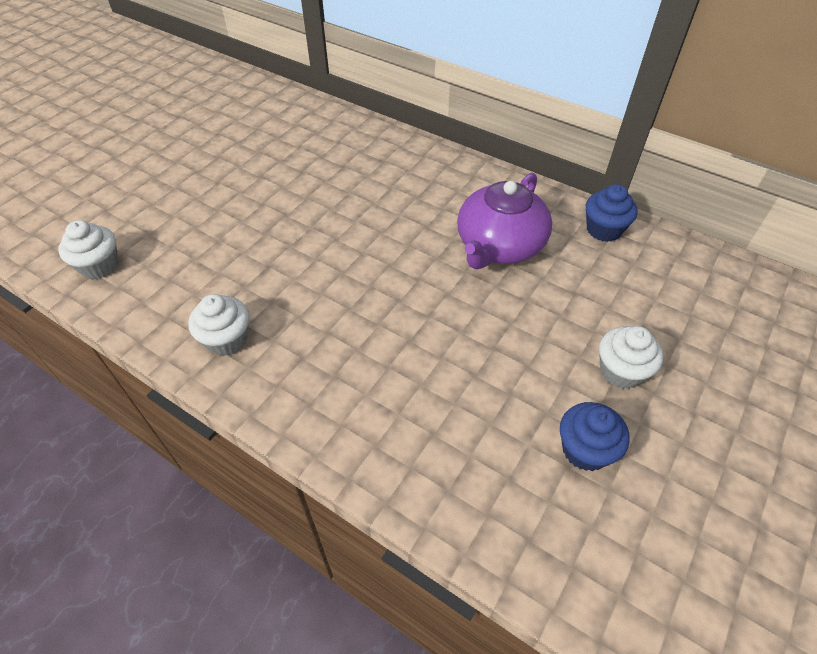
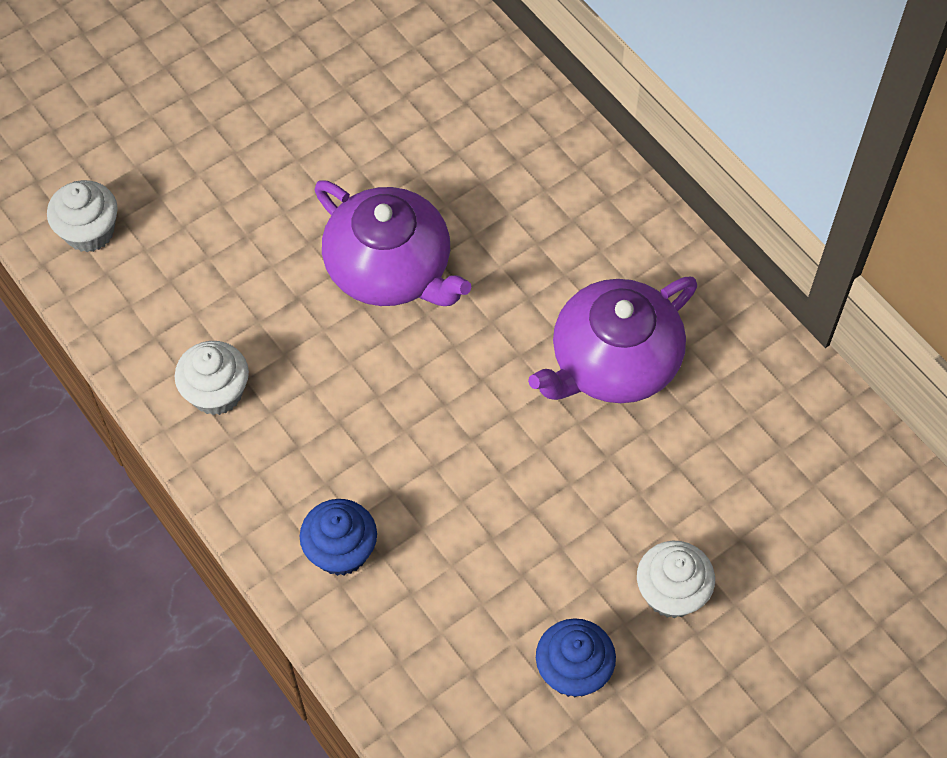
camera: 20 degrees right, 10 degrees up
blue cupcake [586,184,638,242] -> blue cupcake moved to [300,499,377,576]
none -> purple teapot [315,180,471,306]

